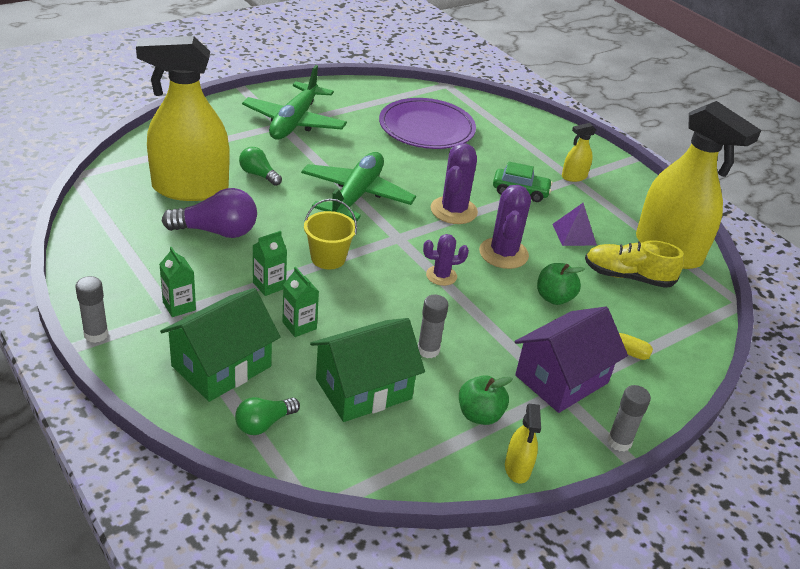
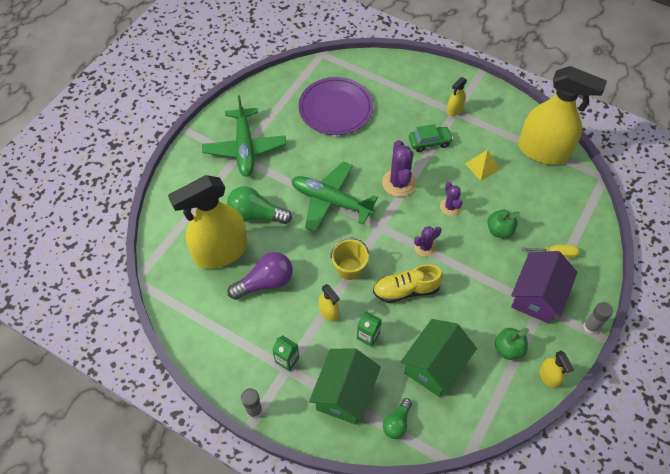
camera: 20 degrees left, 20 degrees up
green light bulb [239,147,282,186] -> green light bulb [227,186,292,224], size x1.67
green carton [253,231,287,296] -> yellow spray bottle [319,284,340,322]
green plane [301,152,416,221] -> green plane turned 60 degrees counterclockwise [291,162,378,232]
grey glue stick [418,294,448,358] -> none
purple cactus [479,185,531,269] -> purple cactus [440,182,462,216], size x0.60
purple pyramid [553,203,597,246] -> yellow pyramid [465,150,500,181]
yellow shoe [585,240,684,288] -> yellow shoe moved to [373,264,443,303]

